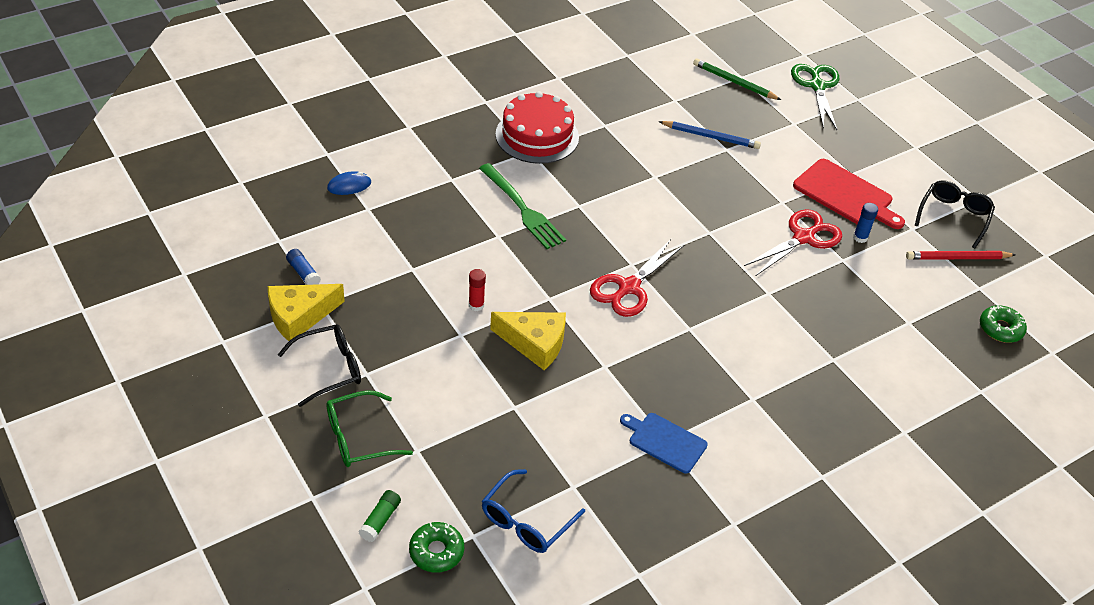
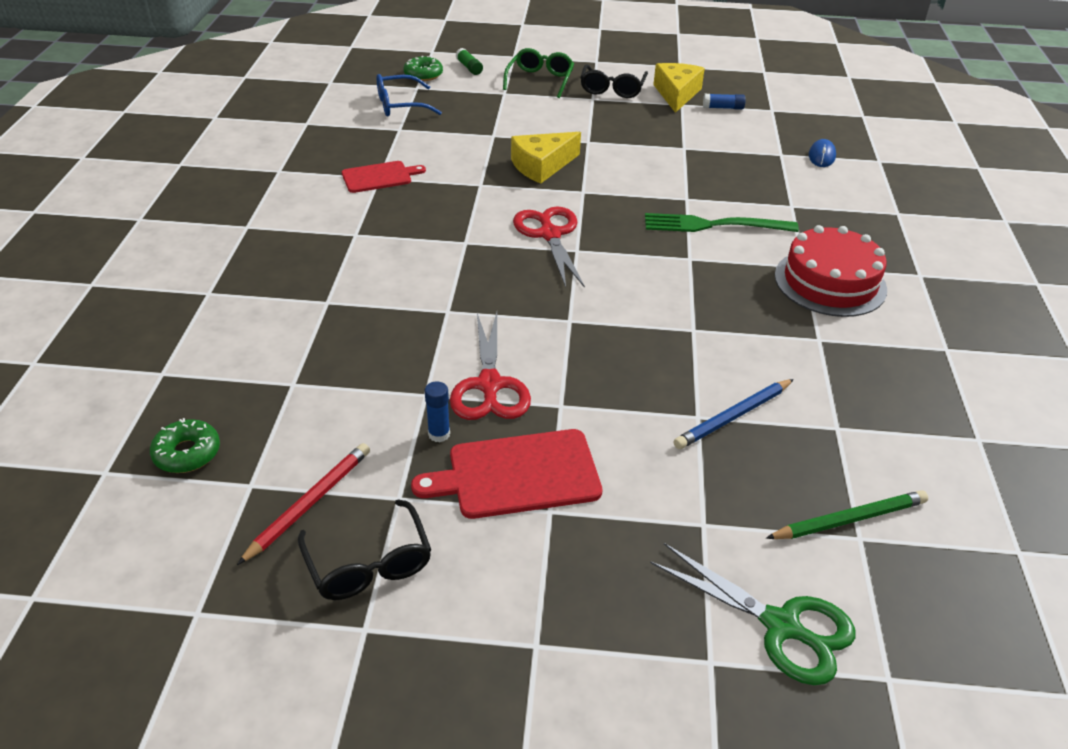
camera: 130 degrees right, 5 degrees down
red glue stick [469,269,486,311] -> none
blue glasses [482,469,585,553] -> blue glasses turned 90 degrees counterclockwise [377,74,442,116]
blue cutting board [620,413,708,474] -> red cutting board [342,161,426,193]

